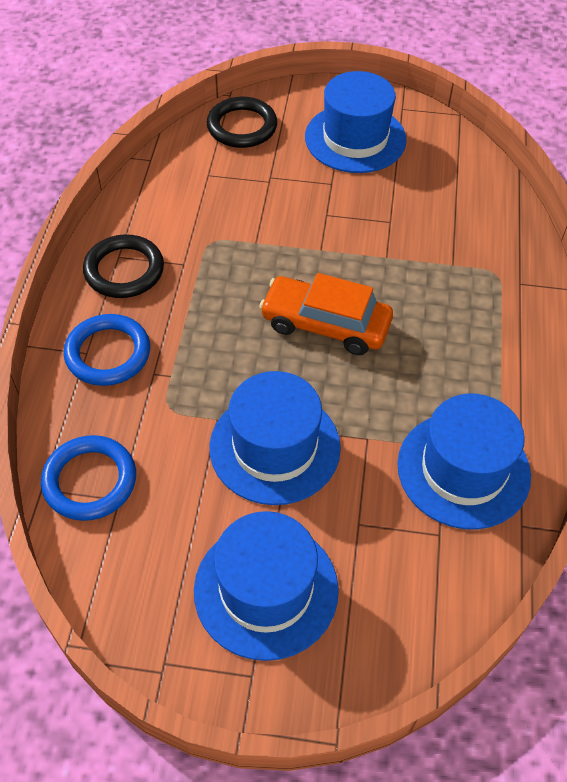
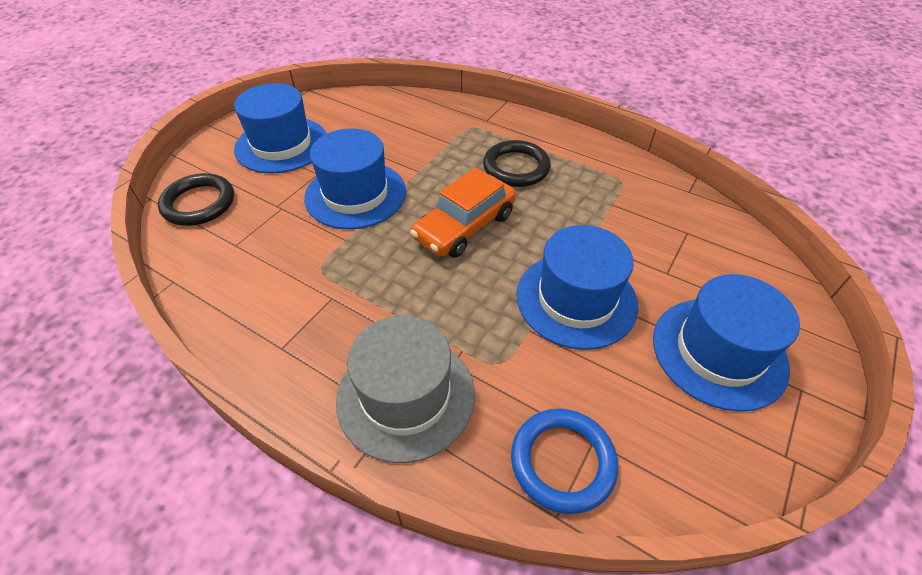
camera: 65 degrees left, 5 degrees down
blue ring [64,314,150,386] -> grey hat [336,315,475,463]
black ring [83,234,164,298] -> black ring moved to [483,140,551,187]
blue hat [397,394,531,529] -> blue hat moved to [304,128,406,229]

